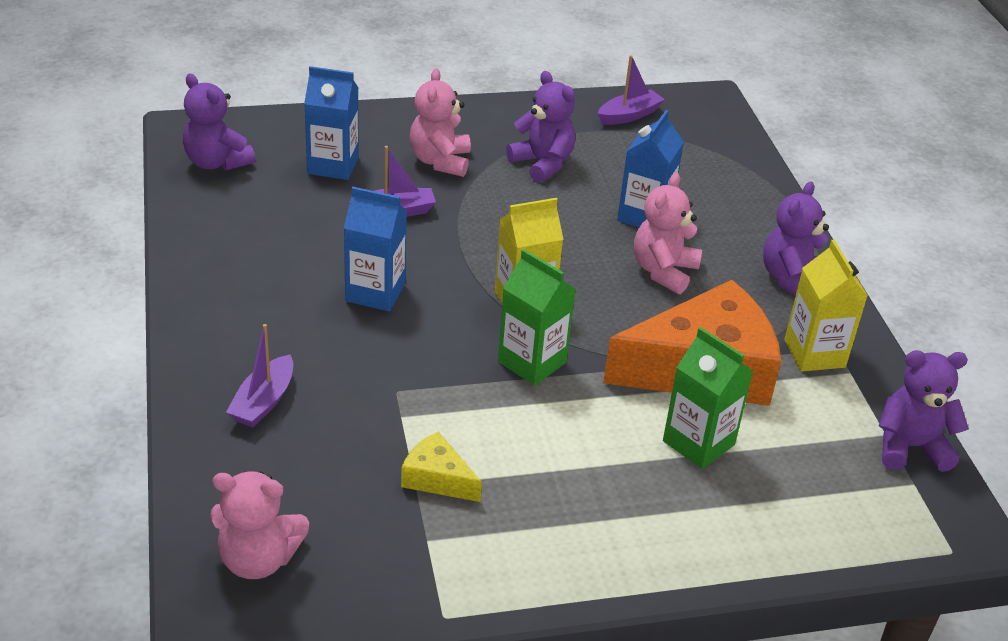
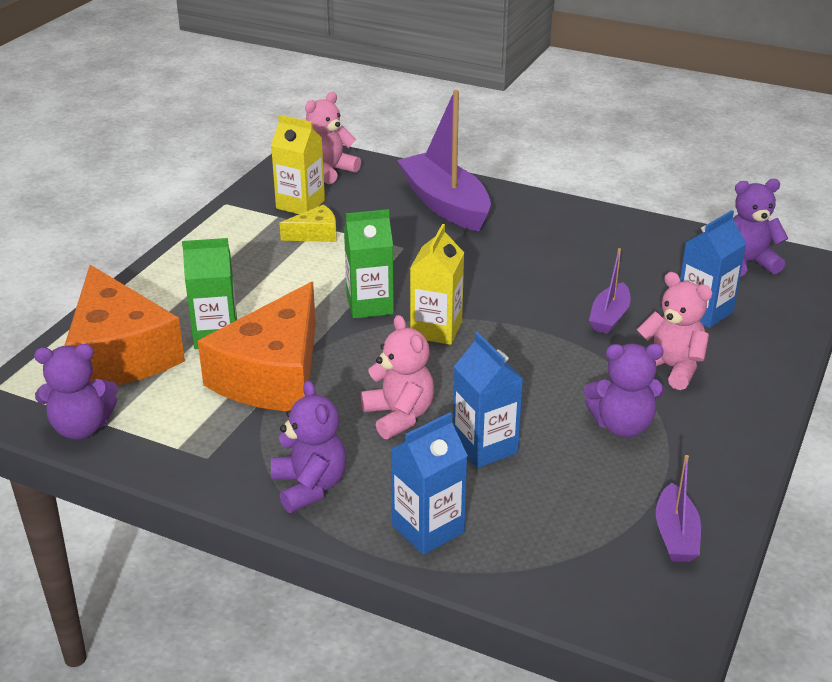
camera: 130 degrees right, 5 degrees down
purple boat [226,324,293,427] -> purple boat [397,90,491,231], size x1.98
blue carton [344,187,407,311] -> blue carton moved to [391,413,468,555]
yellow carton [784,240,868,372] -> yellow carton moved to [271,115,325,214]
purple teddy bear [879,350,969,472] -> purple teddy bear turned 45 degrees clockwise [34,344,118,439]
none -> orange cheese [64,265,185,385]

